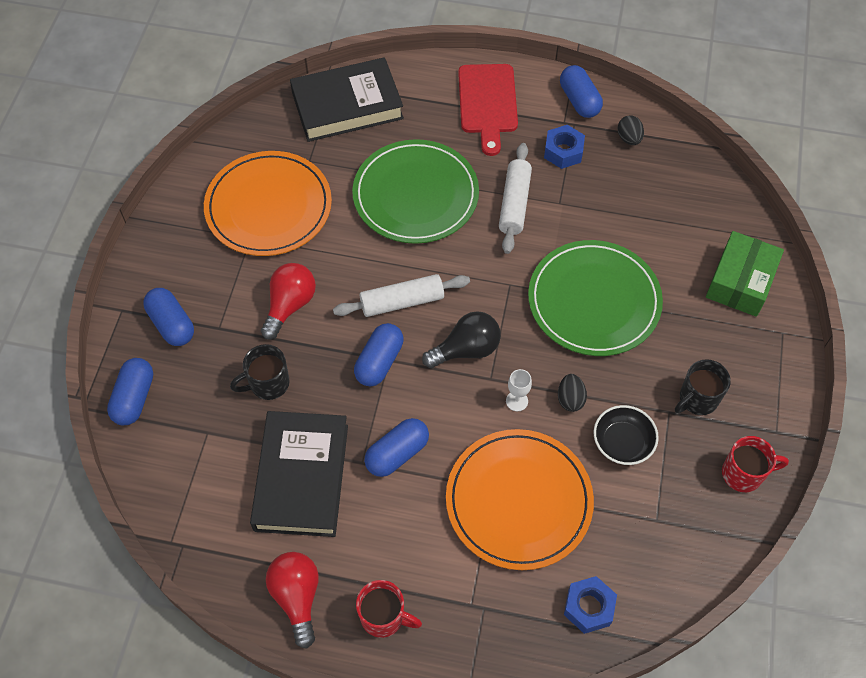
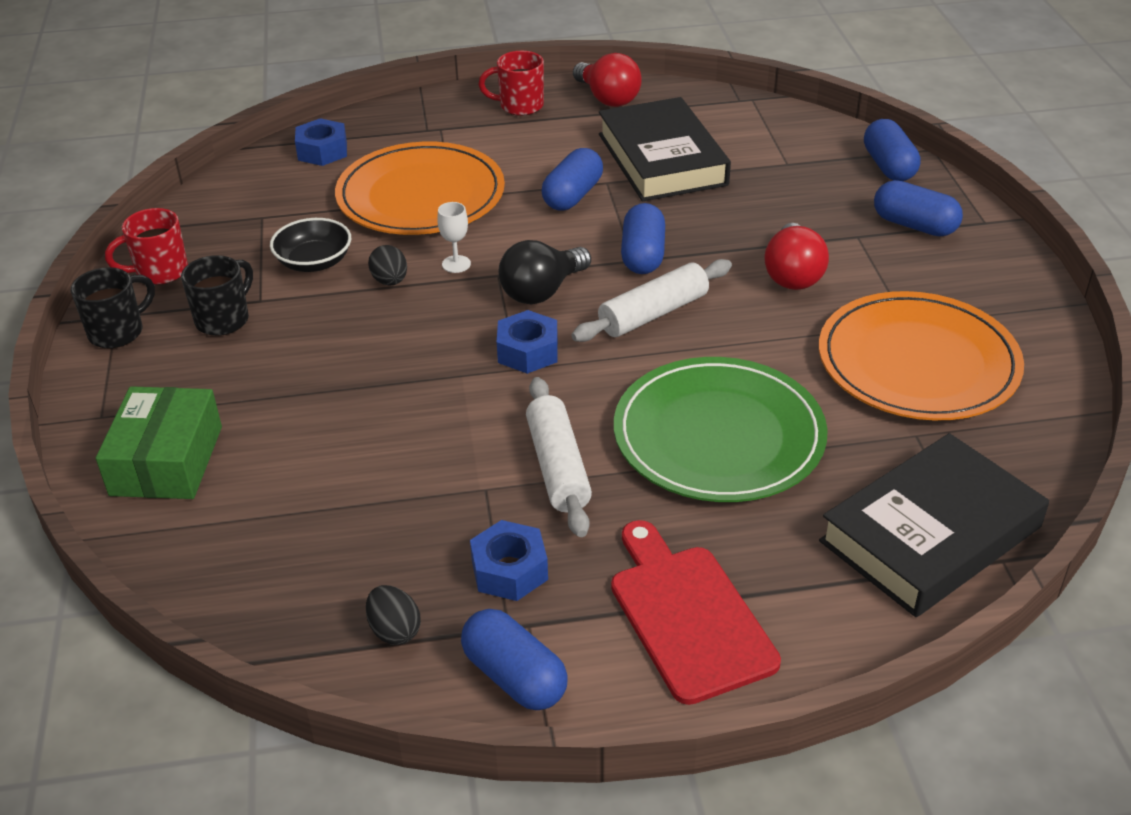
camera: 160 degrees right, 20 degrees down
black mug [230,344,289,400] -> black mug moved to [71,267,155,349]
green plate [528,240,663,356] -> none
none -> blue nut [497,310,558,374]

